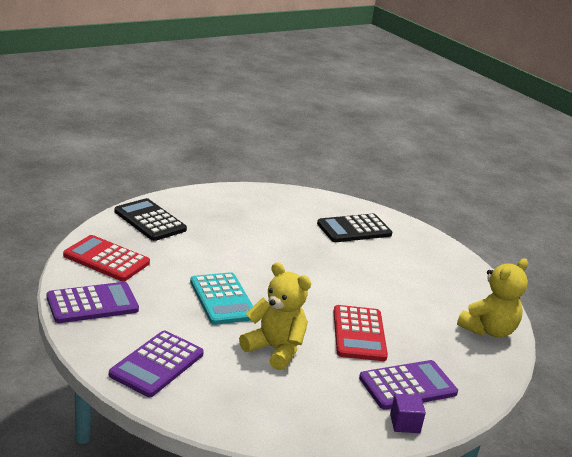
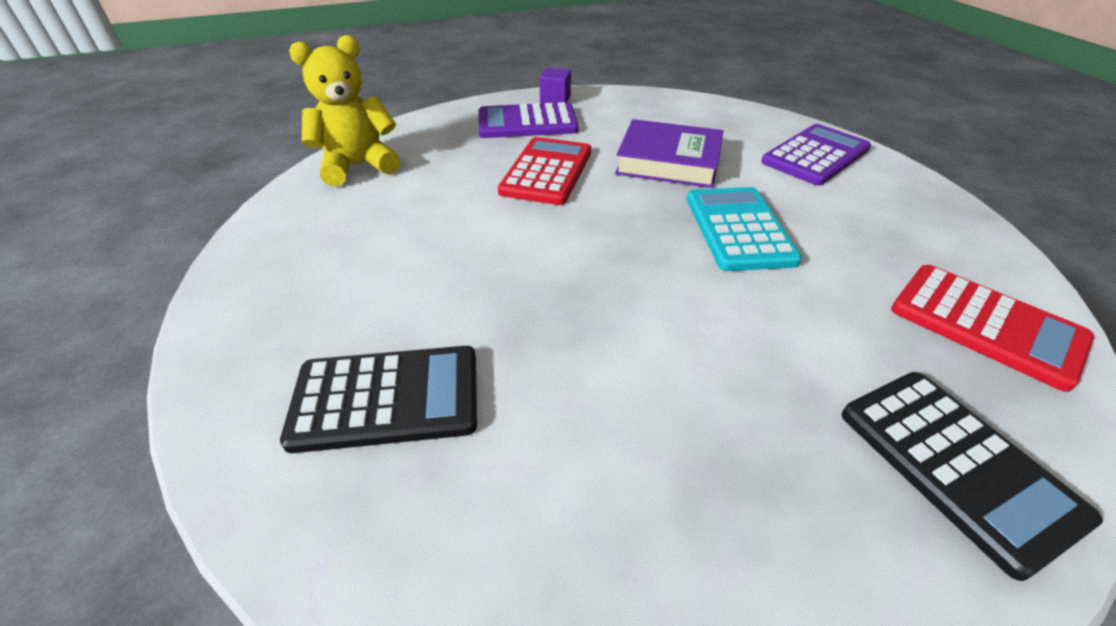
camera: 160 degrees left, 15 degrees up
purple calculator [47,282,139,323] -> none
yellow teddy bear [239,262,311,370] -> purple book [615,119,723,188]

